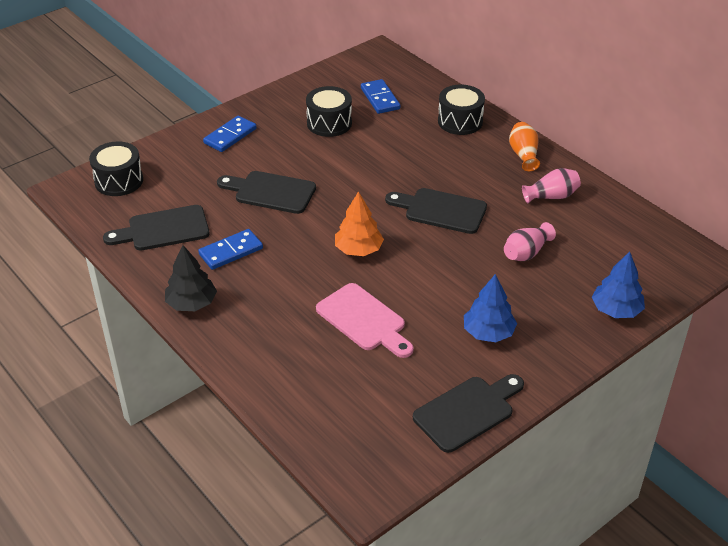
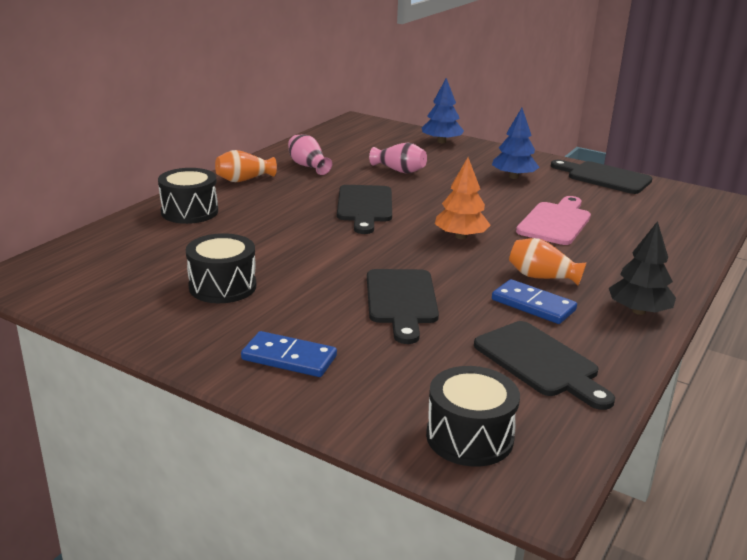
camera: 110 degrees left, 15 degrees down
blue domino [361,79,400,114] -> none
none -> orange vase [509,238,587,286]

